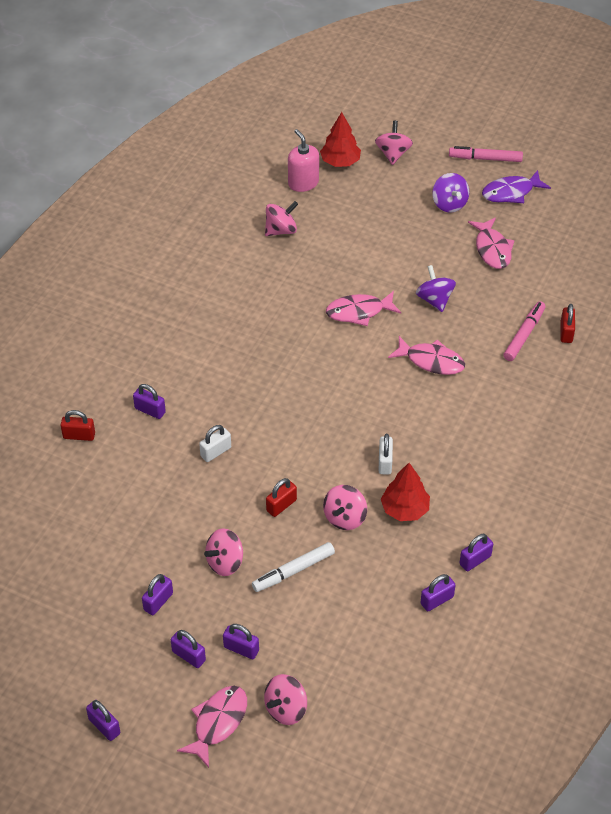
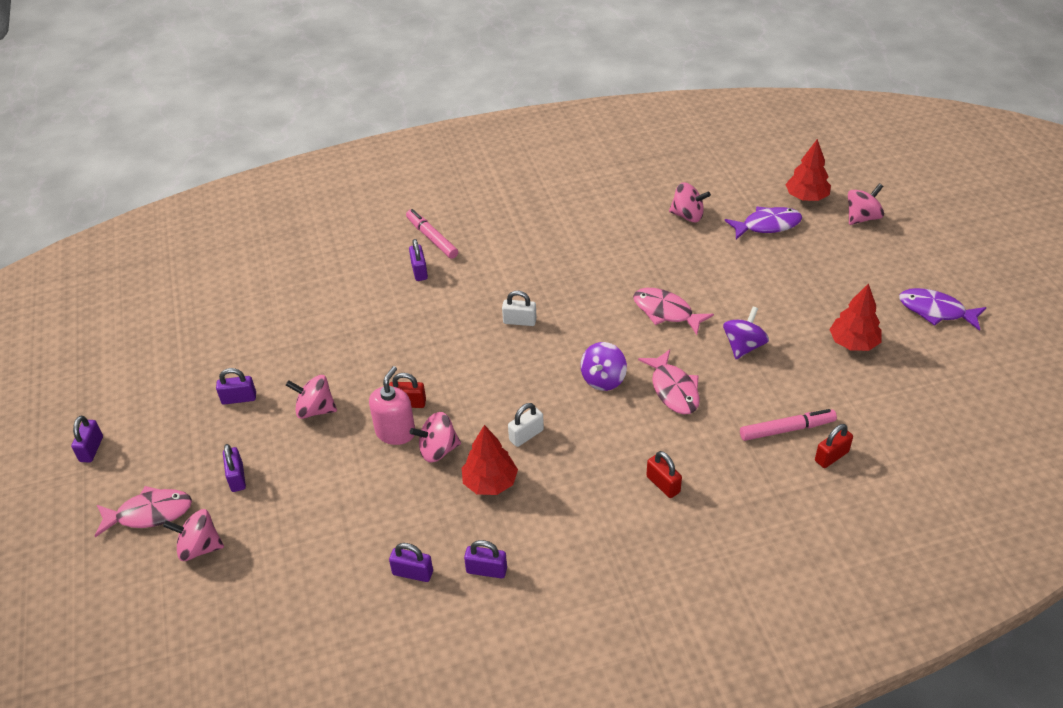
camera: 50 degrees right, 5 degrees down
red padlock [61,410,95,441] -> red padlock moved to [646,451,682,498]
purple padlock [171,630,206,668] -> none
white padlock [199,425,231,462] -> white padlock moved to [502,291,537,326]
white marker [252,542,335,592] -> none
pink soap dispenser [288,129,319,192] -> pink soap dispenser moved to [369,366,415,445]
purple spinning top [432,173,469,213] -> purple spinning top moved to [581,342,627,391]
pink marker [449,146,523,162] -> pink marker moved to [406,209,458,259]
pink fish [468,217,515,269] -> red tree [829,283,882,351]
none -> purple fish [725,207,802,239]

